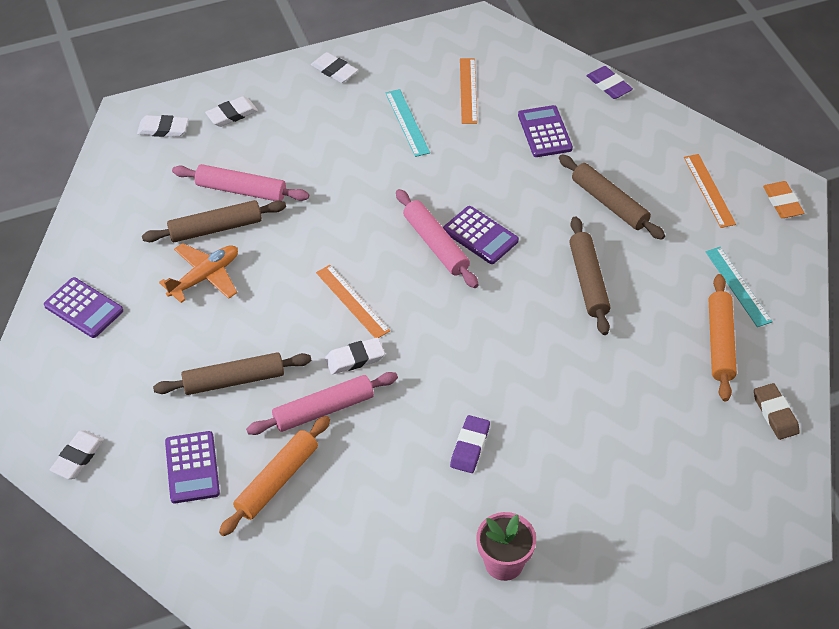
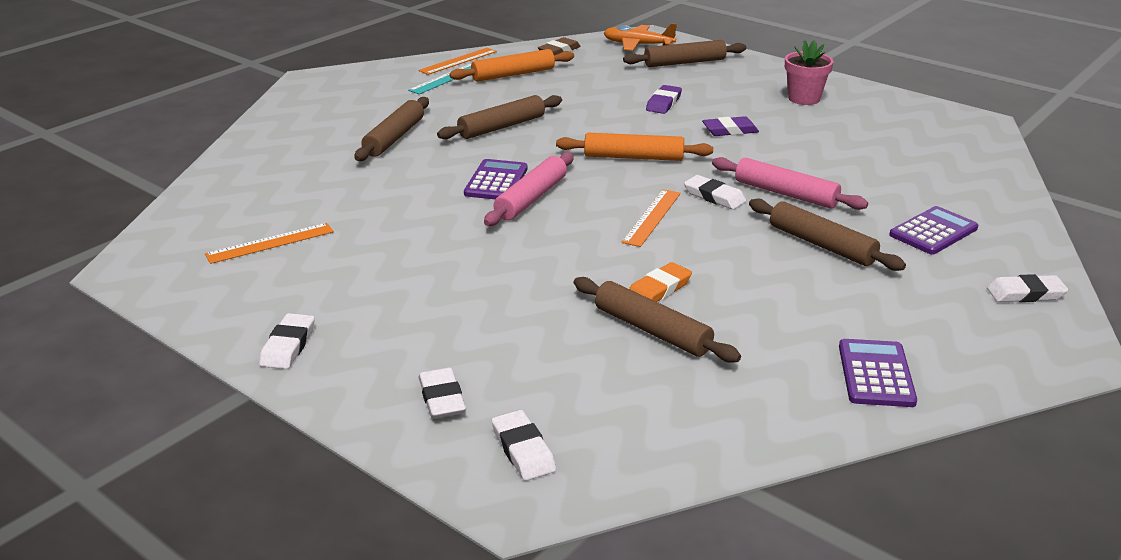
camera: 120 degrees left, 20 degrees down
orange plane [159,243,238,303] -> orange plane moved to [604,23,677,51]
pink rolling pin [172,164,309,201] -> none
white eraser [205,96,258,127] -> white eraser turned 45 degrees clockwise [418,368,466,419]
orange rolling pin [219,416,330,536] -> orange rolling pin moved to [556,133,713,161]
turquoise ruler [385,89,430,157] -> none
purple calculator [518,105,573,157] -> none
purple eraser [587,66,633,99] -> purple eraser moved to [646,85,682,114]
orange ruler [684,154,736,228] -> orange ruler moved to [419,48,497,75]
orange eraser [763,181,804,218] -> orange eraser moved to [629,262,692,302]
none -> brown rolling pin [623,40,746,67]

